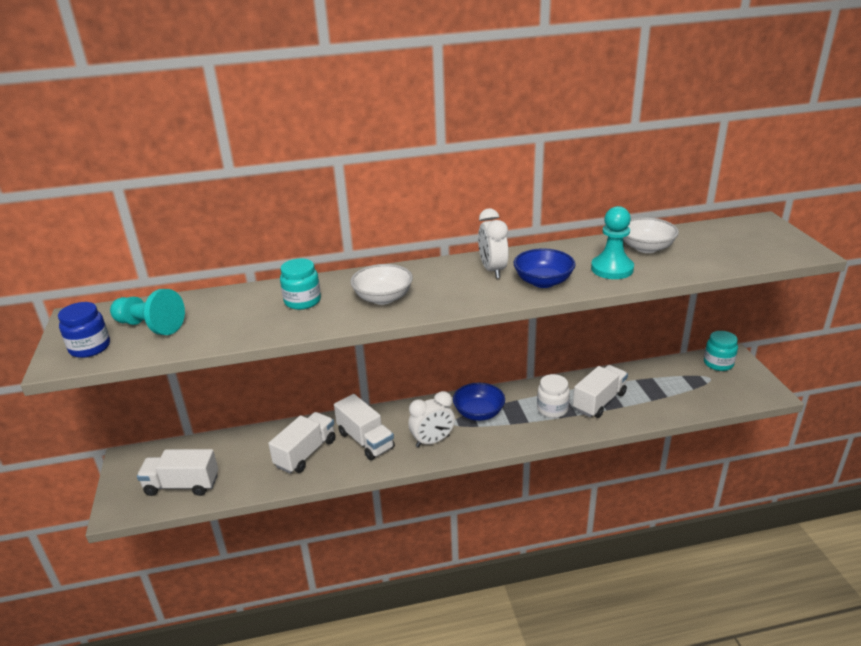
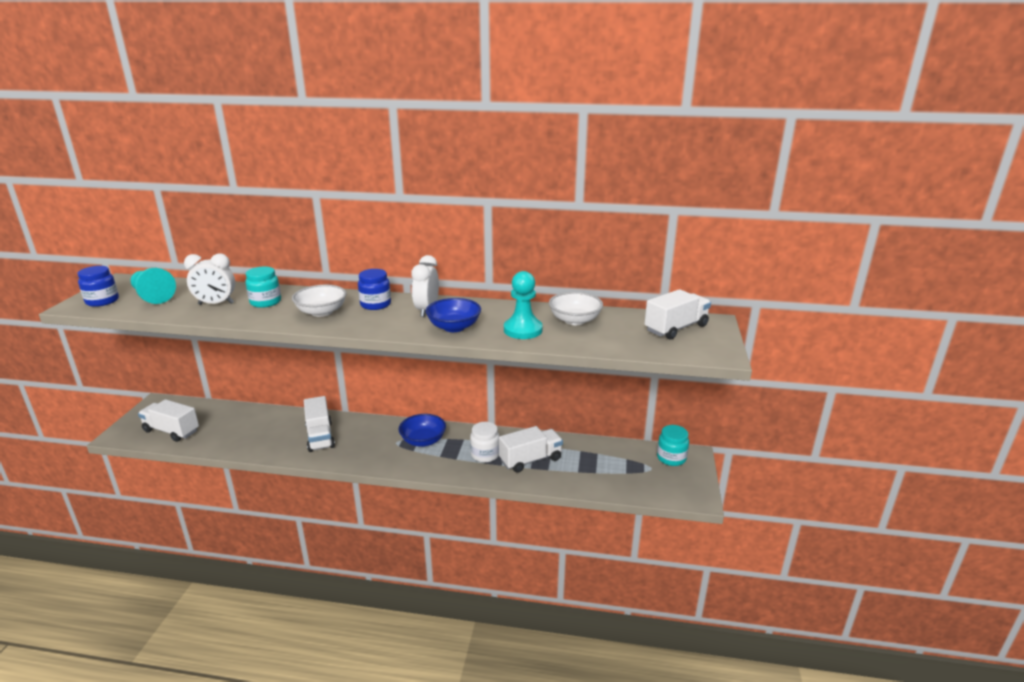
camera: 20 degrees right, 5 degrees down
white truck [268,412,336,473] -> white truck moved to [644,289,711,340]
white clock [408,391,455,447] -> white clock moved to [184,253,235,305]
none -> blue jar [358,269,391,310]

